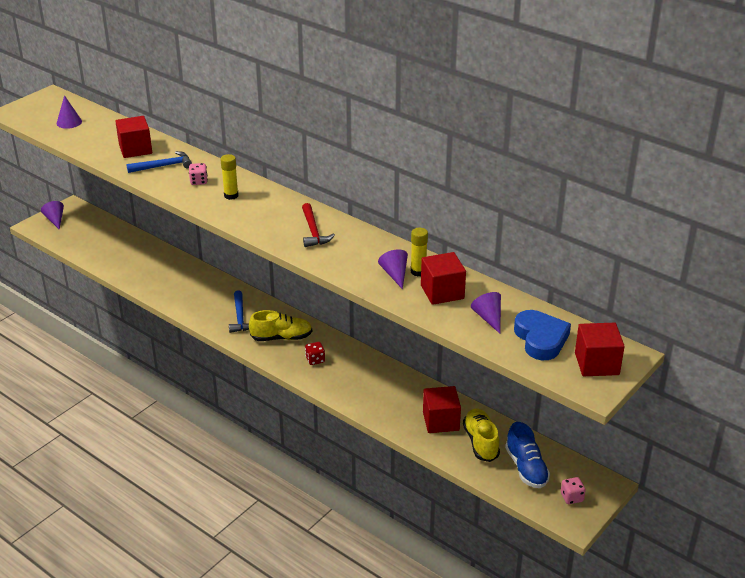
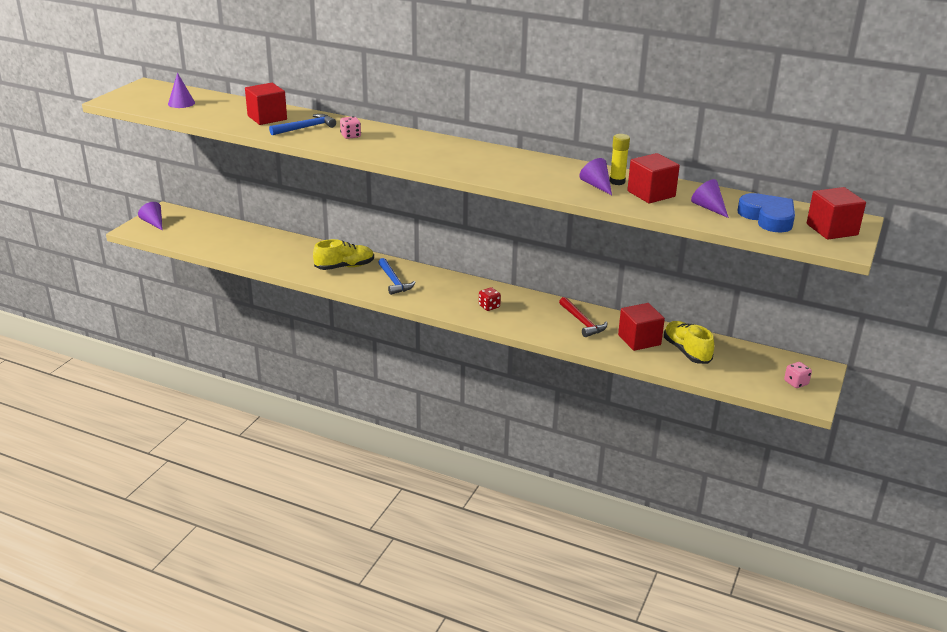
camera: 15 degrees left, 5 degrees down
yellow glue stick [220,154,239,200] -> none
yellow shoe [249,310,312,341] -> yellow shoe moved to [313,239,374,270]
red hammer [302,203,335,247] -> red hammer moved to [559,297,607,337]
blue shoe [505,422,550,488] -> none

